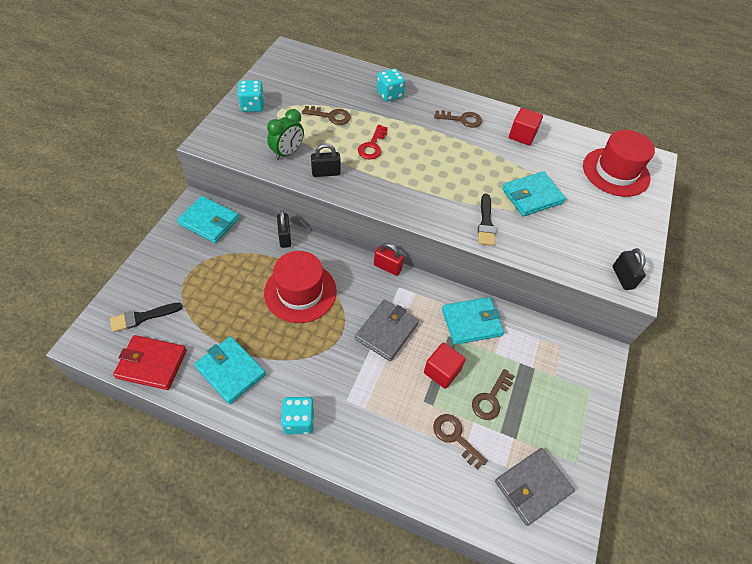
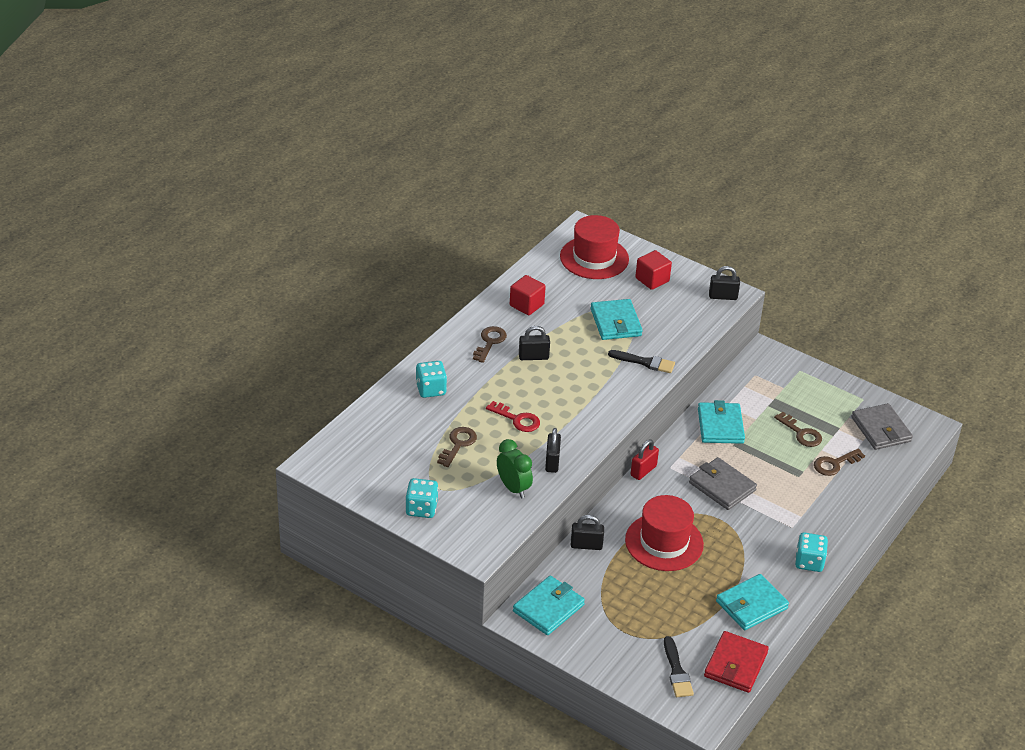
camera: 75 degrees left, 15 degrees down
red cube [424,343,466,389] -> red cube moved to [635,250,672,290]
none -> black padlock [519,326,550,360]

